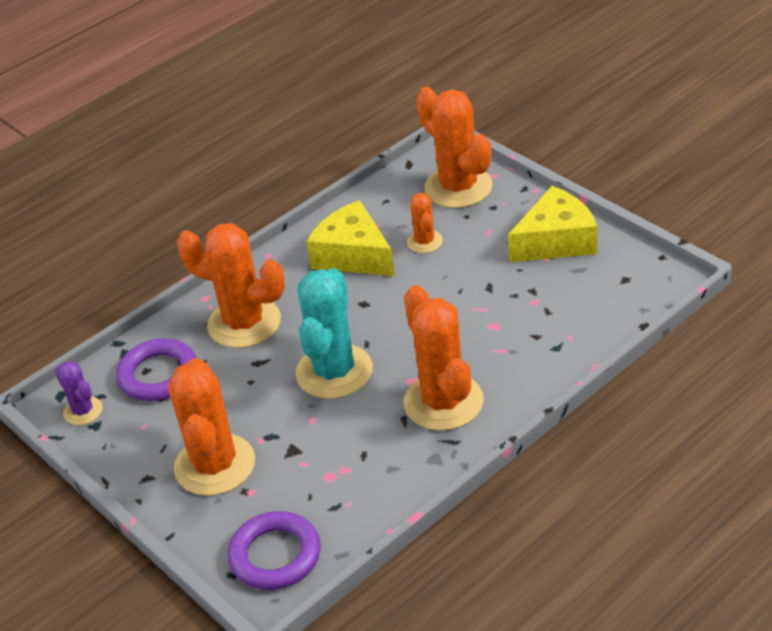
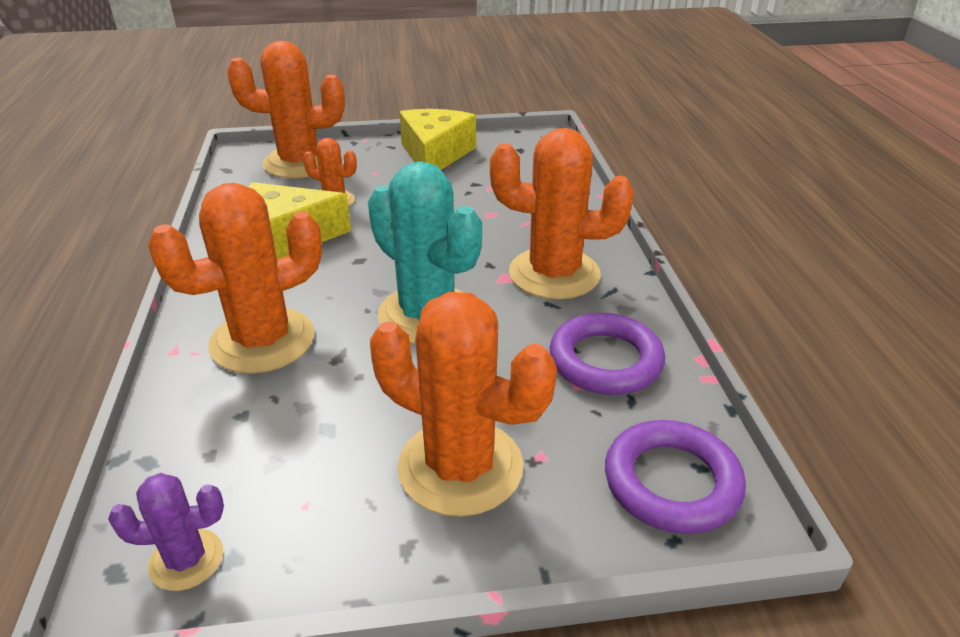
camera: 60 degrees left, 5 degrees down
purple ring [116,338,197,401] -> purple ring moved to [550,313,665,395]

